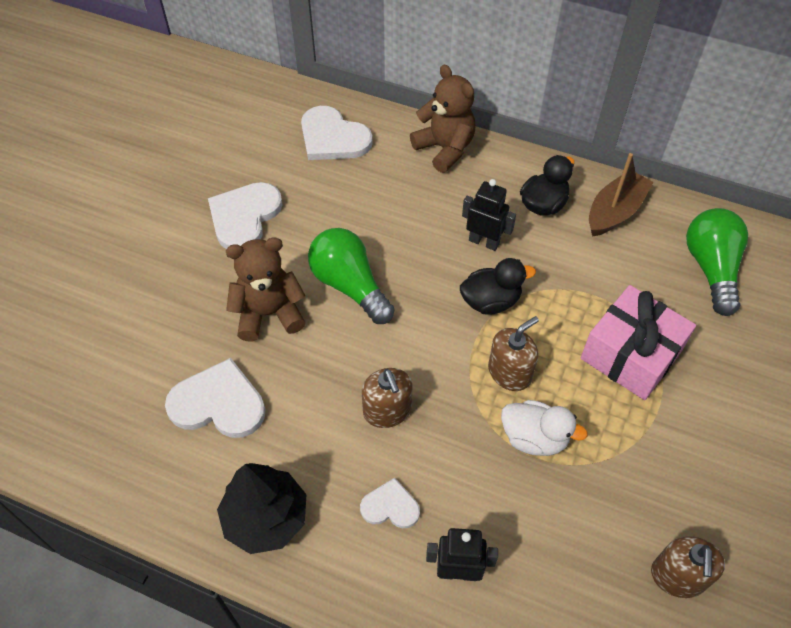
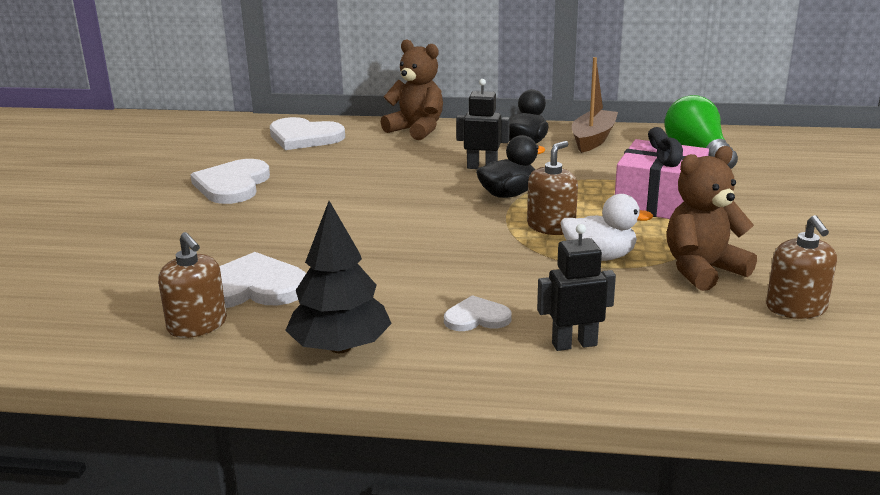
camera: 15 degrees left, 30 degrees down
brown teddy bear [226,237,305,342] -> brown teddy bear moved to [667,146,757,291]
green light bulb [308,228,394,324] -> none
brown soap dispenser [362,368,412,428] -> brown soap dispenser moved to [158,232,227,338]

